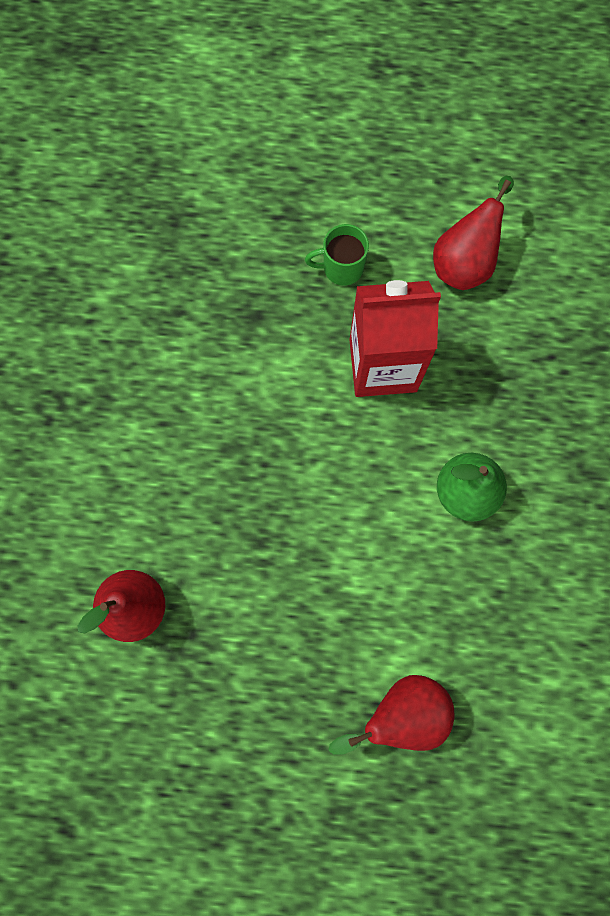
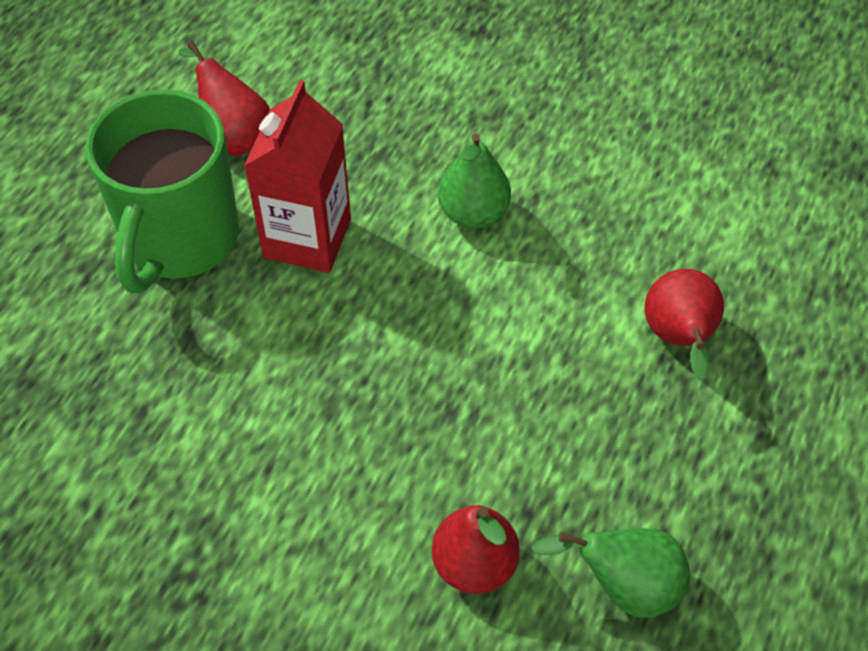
camera: 70 degrees left, 20 degrees down
green mug [305,224,369,286] -> green mug [85,89,239,293], size x2.49
none -> green pear [531,528,690,618]

